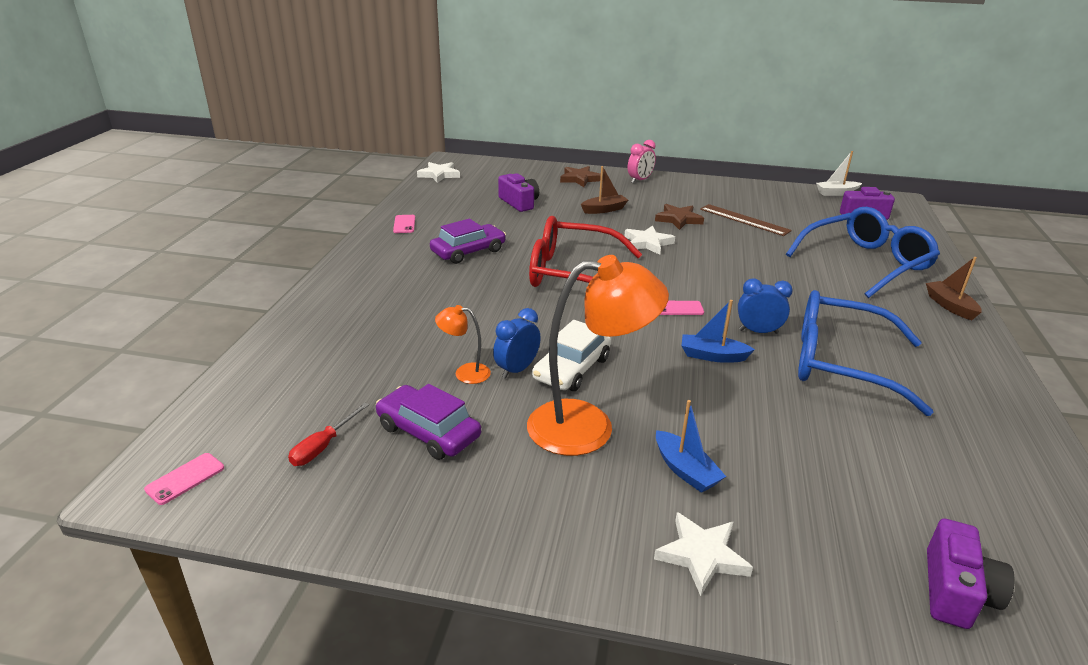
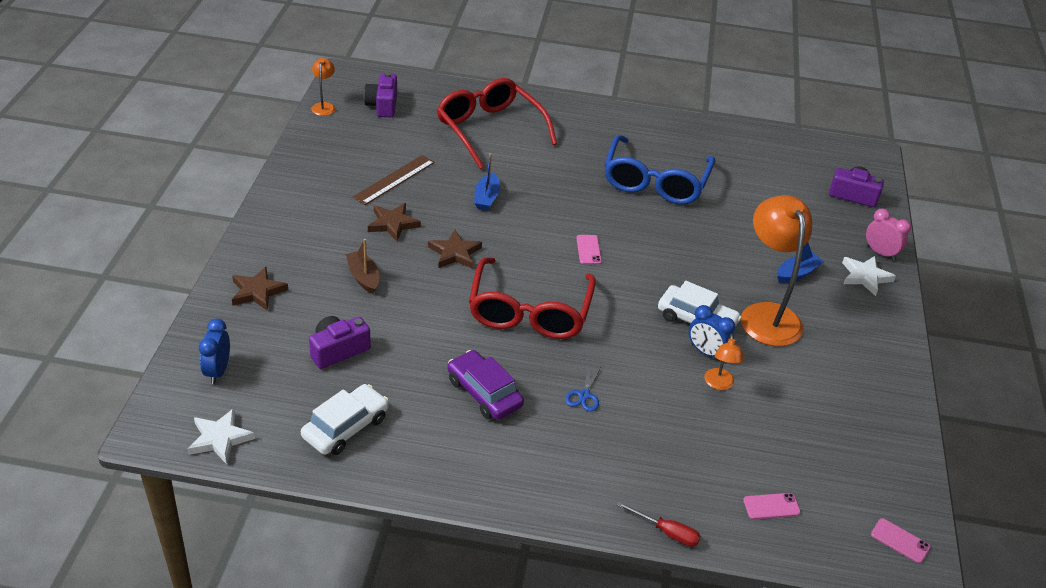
camera: 95 degrees left, 10 degrees up
red screwdriver [288,403,369,466] -> red screwdriver moved to [616,502,701,547]
purple car [376,384,481,460] -> none
pink phone [393,215,415,233] -> pink phone moved to [743,493,801,519]
white star [625,226,675,255] -> brown star [428,230,482,268]
pink clock [628,140,656,183] -> pink clock moved to [866,208,911,260]
blue boat [681,300,755,363] -> blue boat moved to [474,153,500,211]
blue clock [738,278,793,334] -> blue clock moved to [199,319,230,384]
blue glasses [786,207,940,298] -> red glasses [437,78,557,169]
white boat [816,151,862,196] -> orange lamp [311,58,335,116]
brown boat [926,257,981,320] -> none
none -> white car [301,384,389,455]
none -> blue scissors [565,366,601,411]

